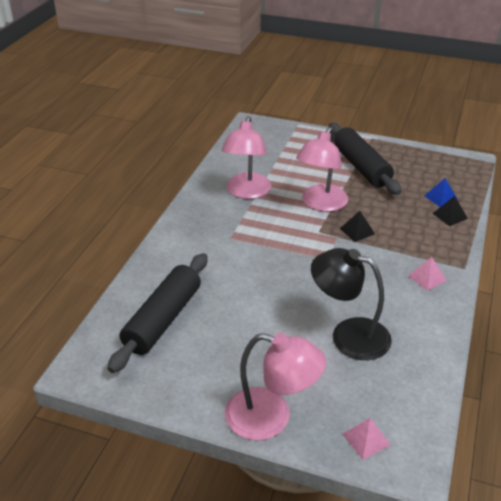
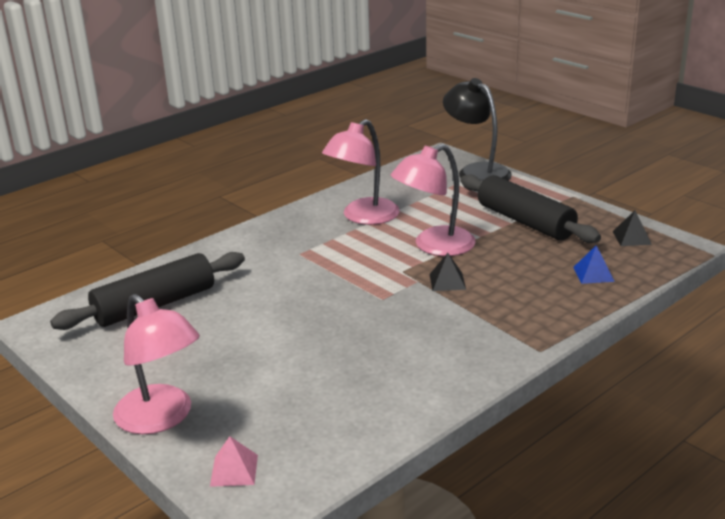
camera: 30 degrees right, 10 degrees down
black lamp [311,248,392,360] -> black lamp moved to [443,78,512,182]
black rolling pin [329,123,402,195] -> black rolling pin turned 45 degrees counterclockwise [460,174,601,243]
pink pyramid [408,257,447,291] -> none
black pyramid [432,196,468,226] -> black pyramid moved to [613,210,652,246]

